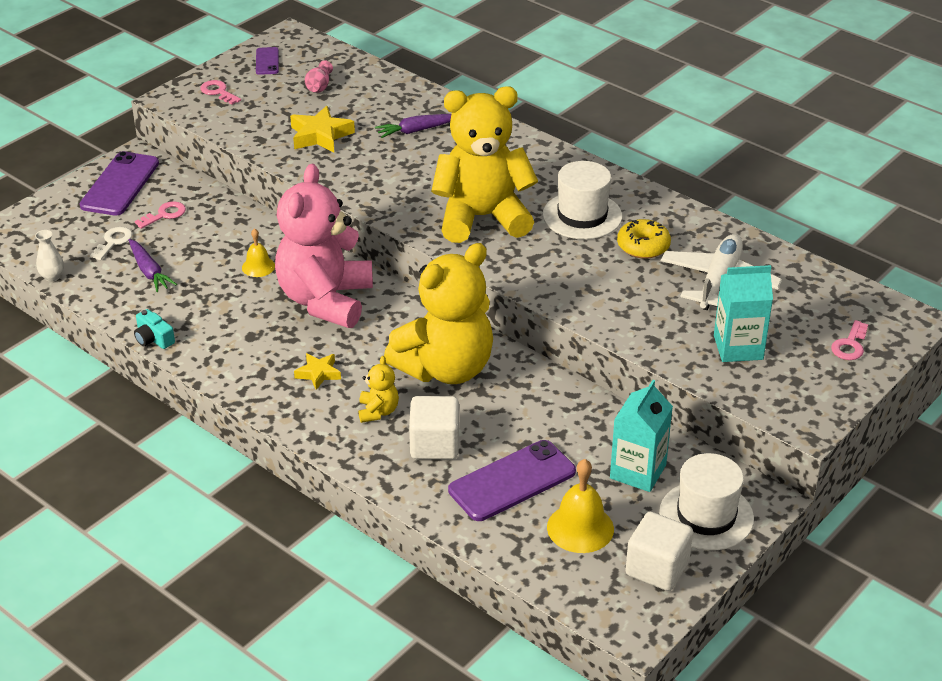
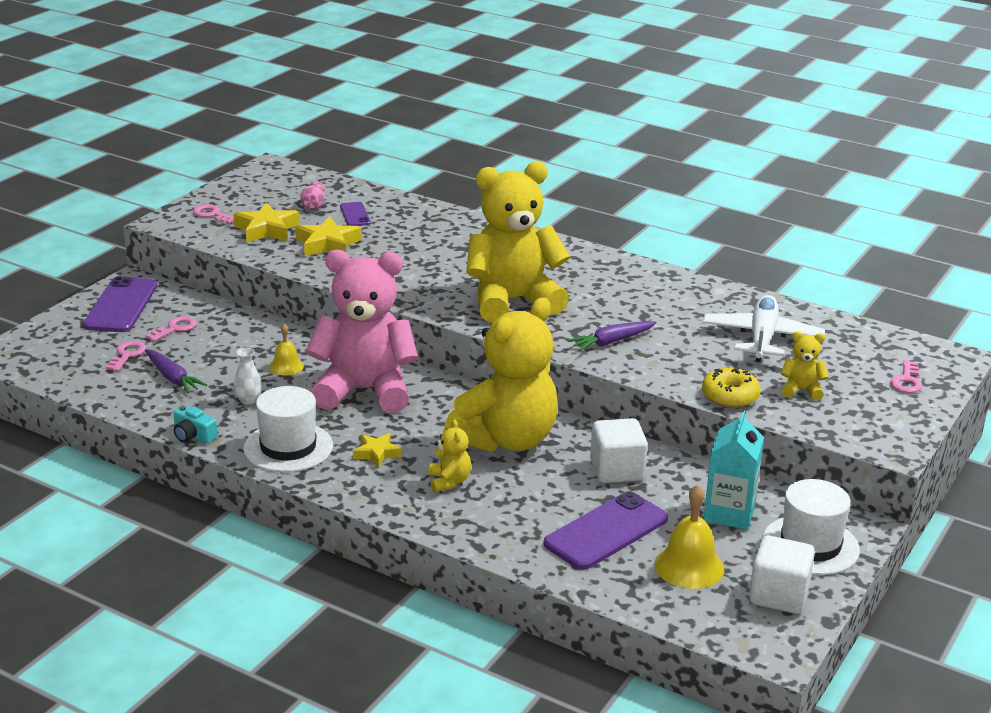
camera: 10 degrees left, 10 degrees down
white vase [35,230,64,282] -> white vase moved to [233,348,262,405]
white key [90,227,132,260] -> pink key [106,341,146,371]
purple phone [256,47,279,75] -> purple phone moved to [340,202,371,226]
pink teddy bear [275,164,373,328] -> pink teddy bear turned 90 degrees clockwise [305,250,418,413]
purple carrot [375,114,451,138] -> purple carrot moved to [568,321,657,351]
white cube [409,396,459,460] -> white cube moved to [590,418,648,483]
white hat [543,161,622,239] -> white hat moved to [243,386,333,472]
yellow donut [617,219,671,259] -> yellow donut moved to [702,368,761,408]
turquoise carton [714,265,773,362] -> yellow teddy bear [780,331,828,400]
none -> yellow star [233,203,300,243]

